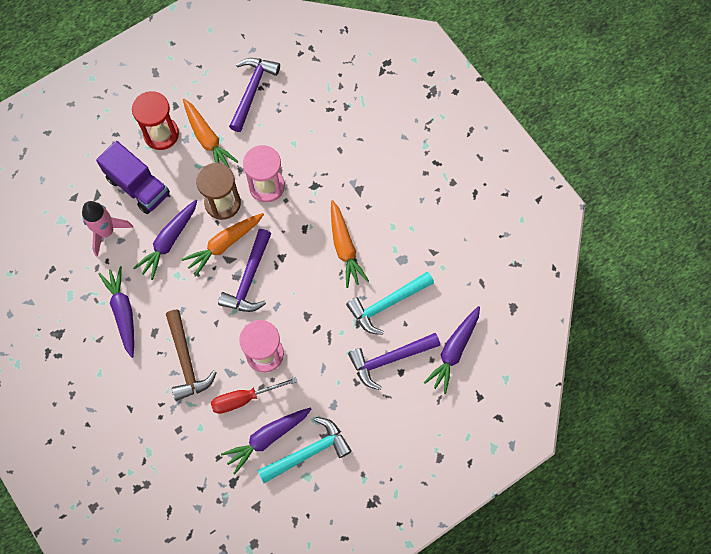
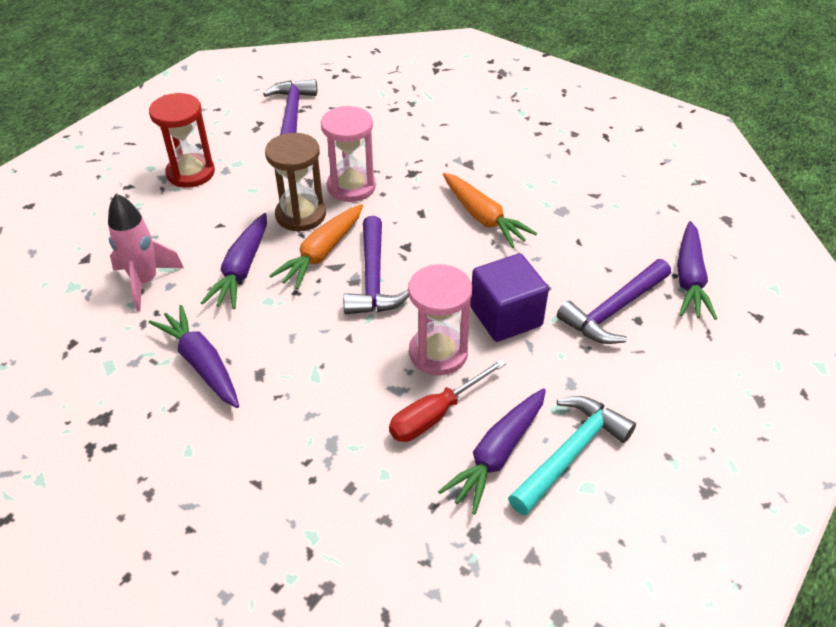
camera: 20 degrees left, 25 degrees down
purple truck [96,141,170,214] -> none
brown hammer [166,310,217,401] -> none
orange carrot [183,99,239,167] -> none
turquoise hammer [346,272,434,335] -> none
none -> purple cube [470,253,549,342]

